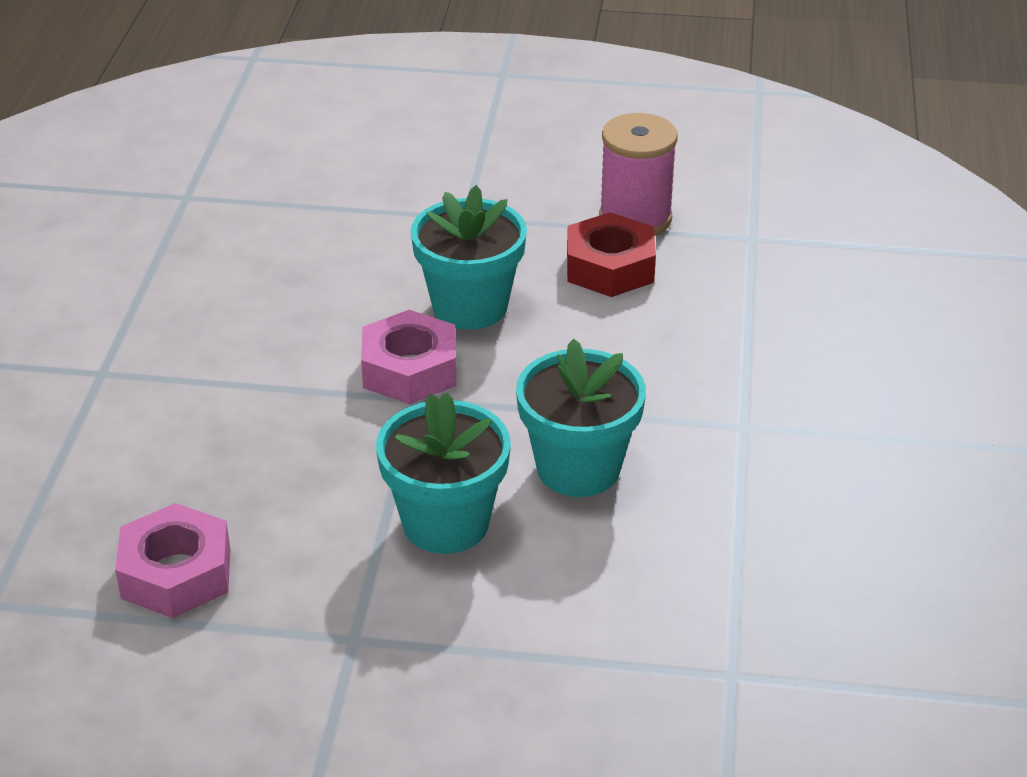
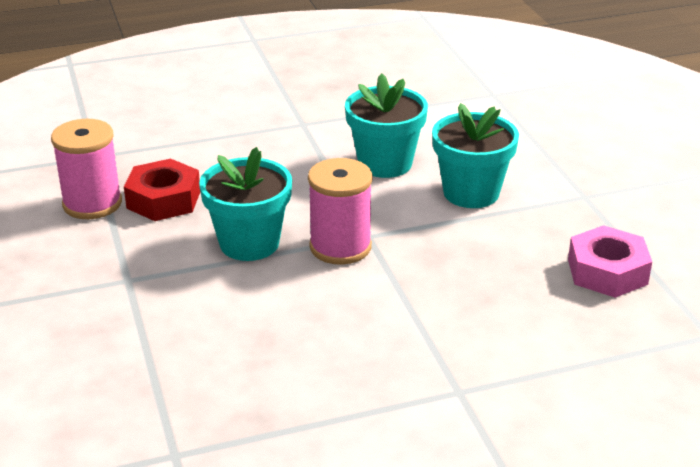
camera: 115 degrees left, 5 degrees down
pink nut [361,310,457,404] -> pink spool [308,158,373,265]

